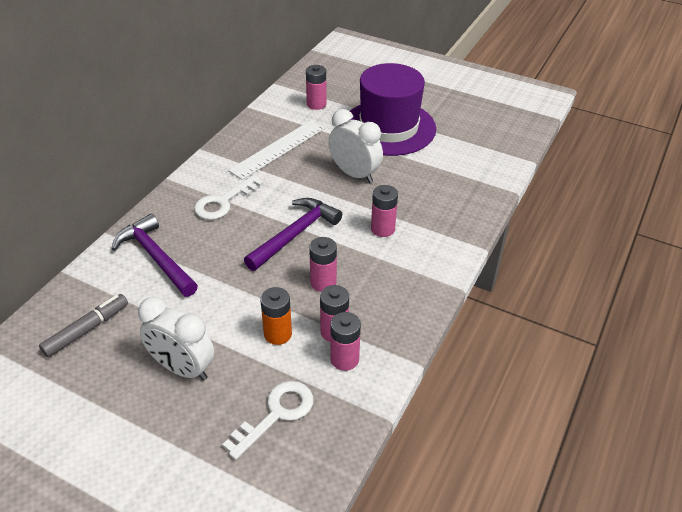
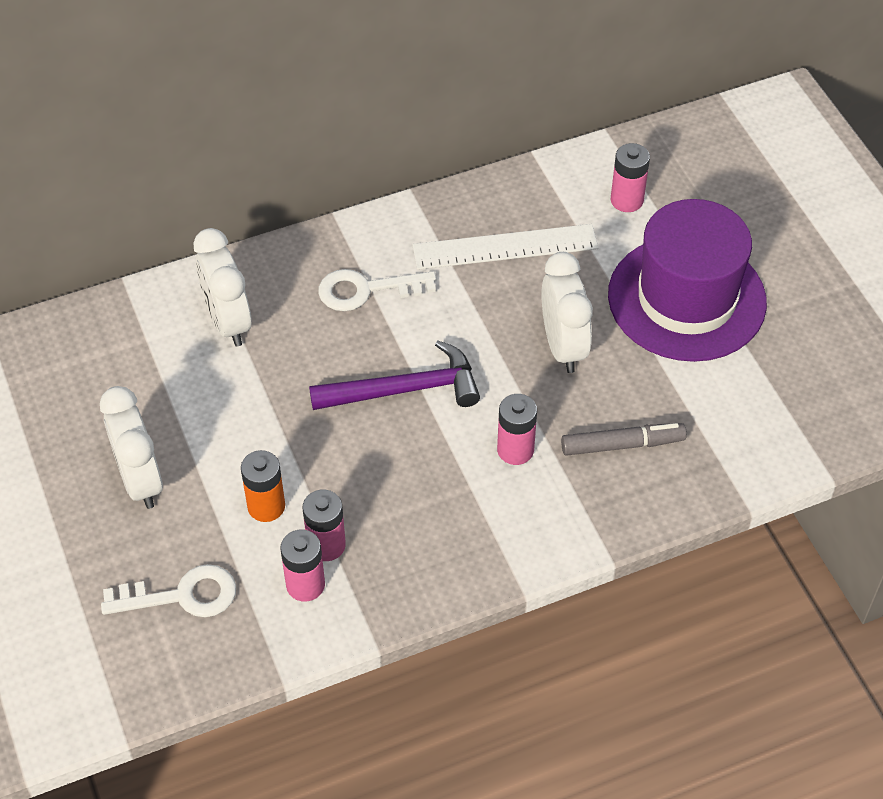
camera: 40 degrees right, 10 degrees up
grey marker [39,294,128,358] -> grey marker moved to [561,423,687,456]
purple hammer [112,214,198,297] -> white clock [194,228,252,346]
pink battery [309,237,337,292] -> none

